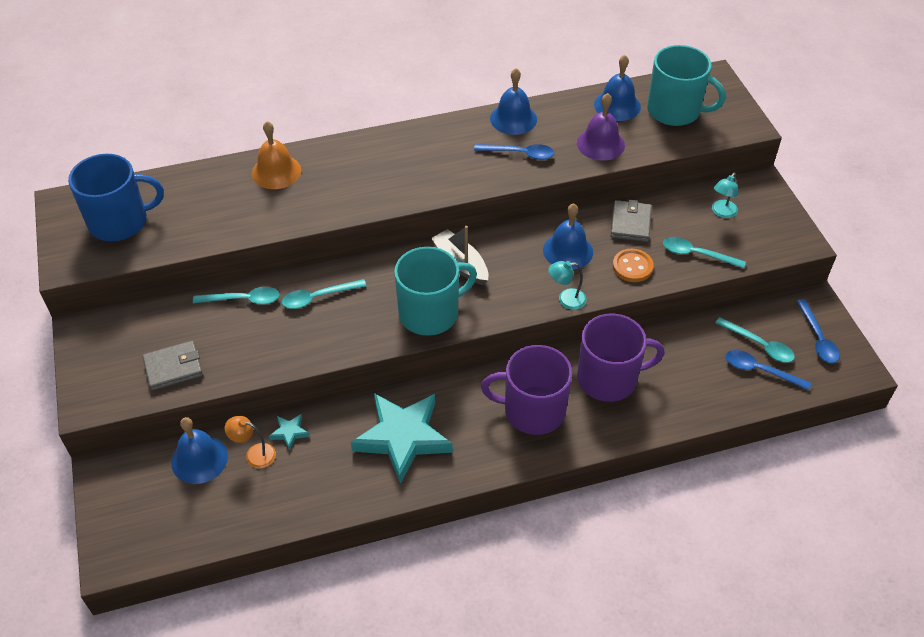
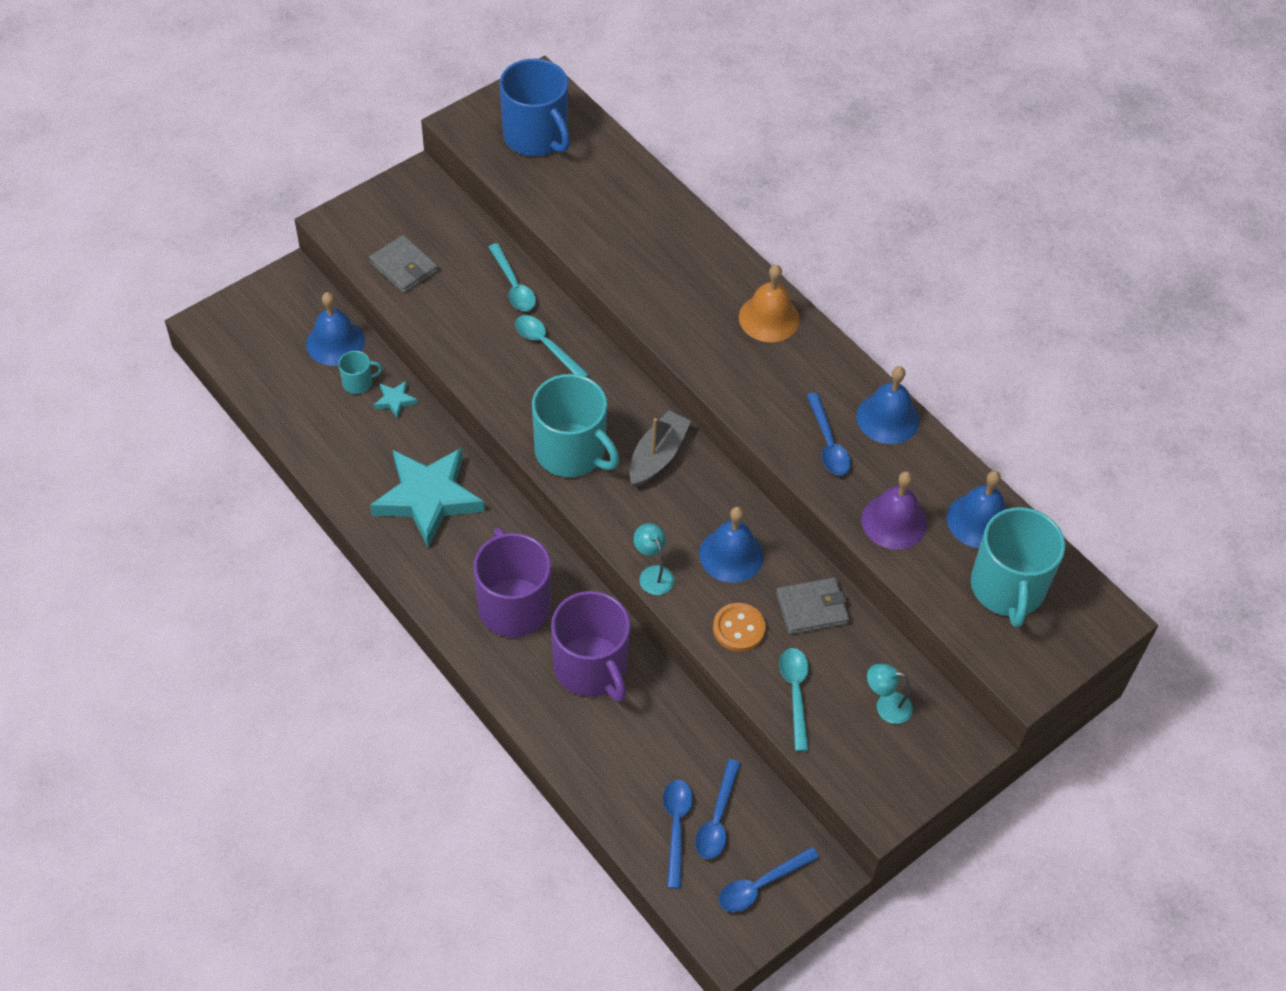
camera: 65 degrees right, 5 degrees up
orange lamp [225,416,276,468] -> turquoise mug [338,351,382,394]
orange bell [252,121,301,189] -> orange bell moved to [739,265,800,342]
turquoise spoon [715,317,795,363] -> blue spoon [695,759,741,859]

